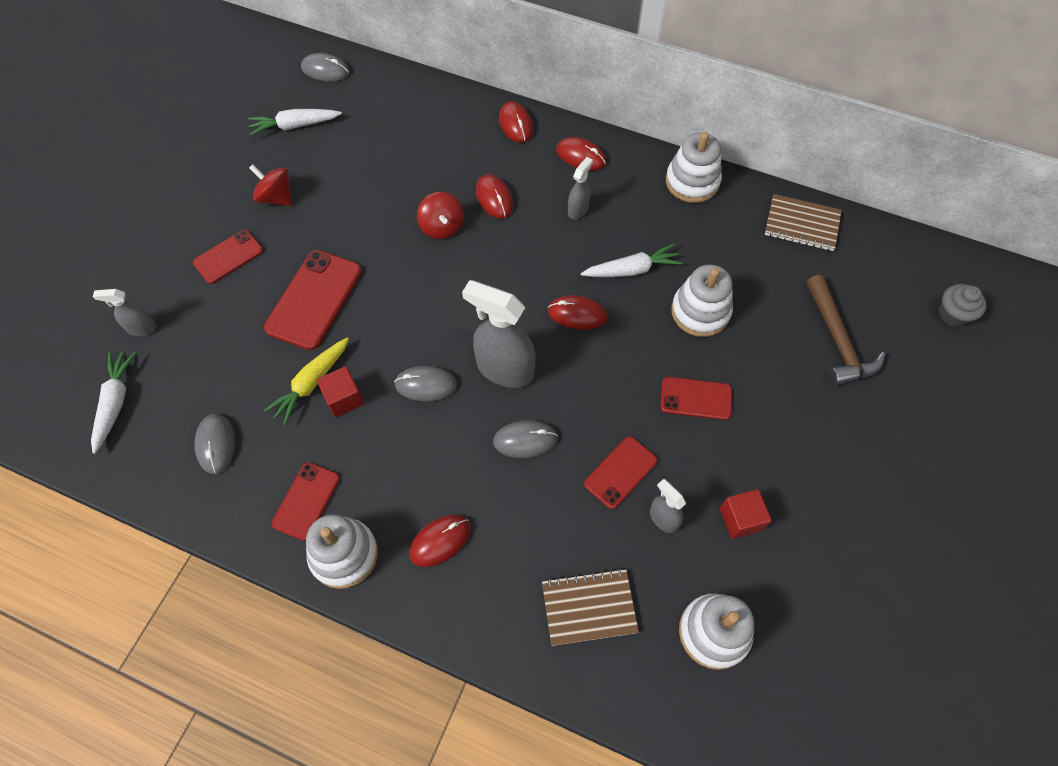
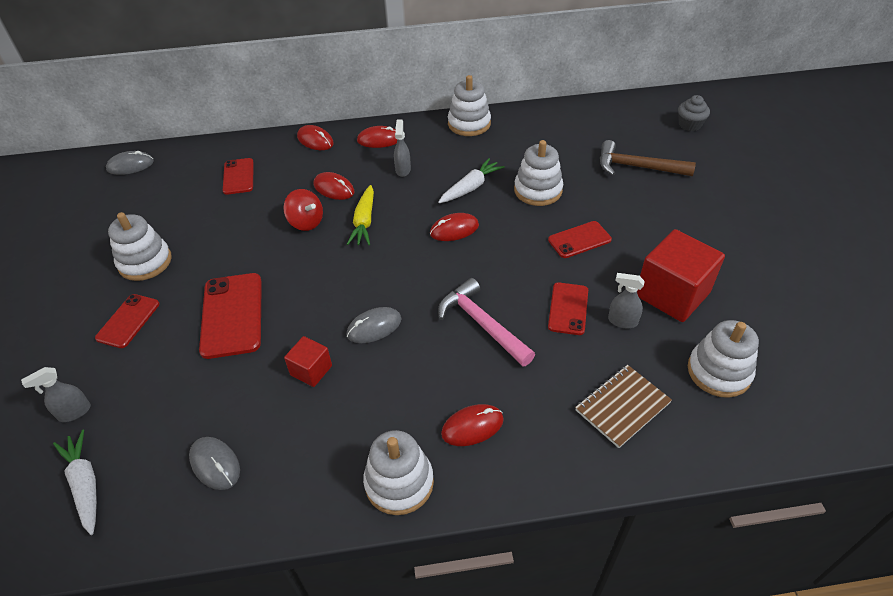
camera: 30 degrees left, 15 degrees down
white carrot [248,109,342,136] -> none
red spinning top [249,164,292,206] -> white stacking toy [108,212,172,281]
yellow carrot [263,337,349,426] -> yellow carrot moved to [347,185,374,245]
red phone [271,462,340,541] -> red phone moved to [223,158,254,195]
red mouse [409,515,471,567] -> red mouse turned 45 degrees clockwise [441,404,504,446]
grey spray bottle [462,280,536,388] -> none
grey mouse [493,420,558,458] -> pink hammer [438,278,535,366]
red cube [720,489,772,539] -> red cube [637,229,725,322], size x1.93
brown notebook [765,194,842,251] -> none
brown hammer [806,275,885,386] -> brown hammer turned 150 degrees clockwise [600,140,696,176]

